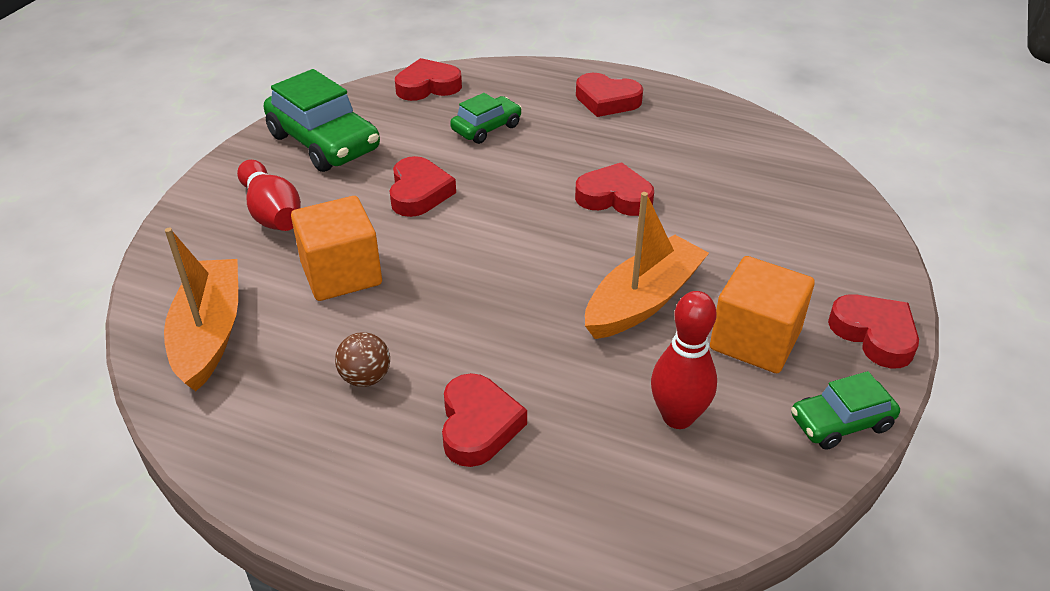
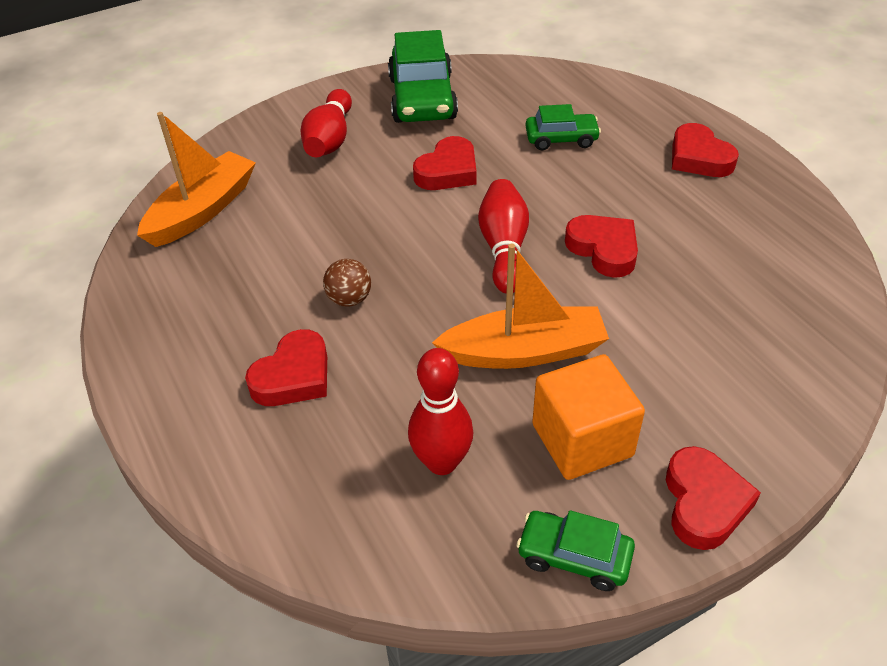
camera: 40 degrees right, 5 degrees up
orange cube [291,196,382,301] -> none
brown ball [335,332,390,387] -> brown ball moved to [323,259,371,307]
red heart [395,58,462,101] -> none
none -> red bowling pin [478,179,529,293]

